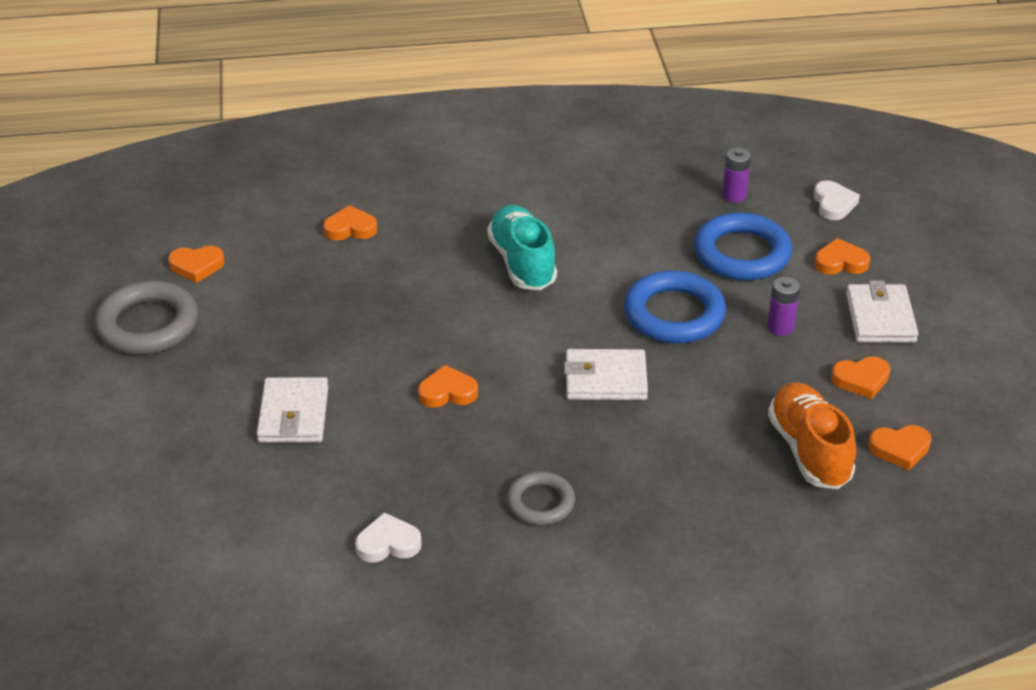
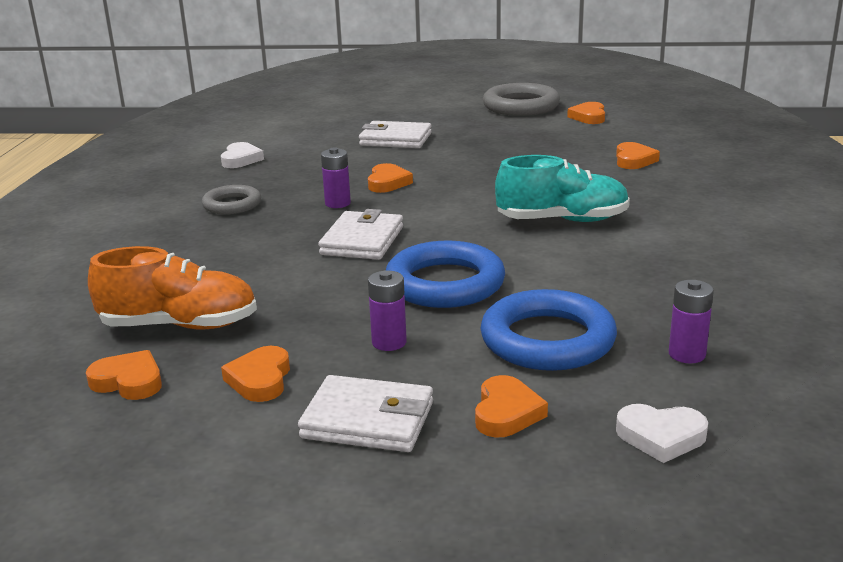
camera: 105 degrees right, 15 degrees down
orange heart [868,425,931,471] -> orange heart turned 105 degrees clockwise [86,350,162,400]
none -> purple battery [321,147,351,208]

